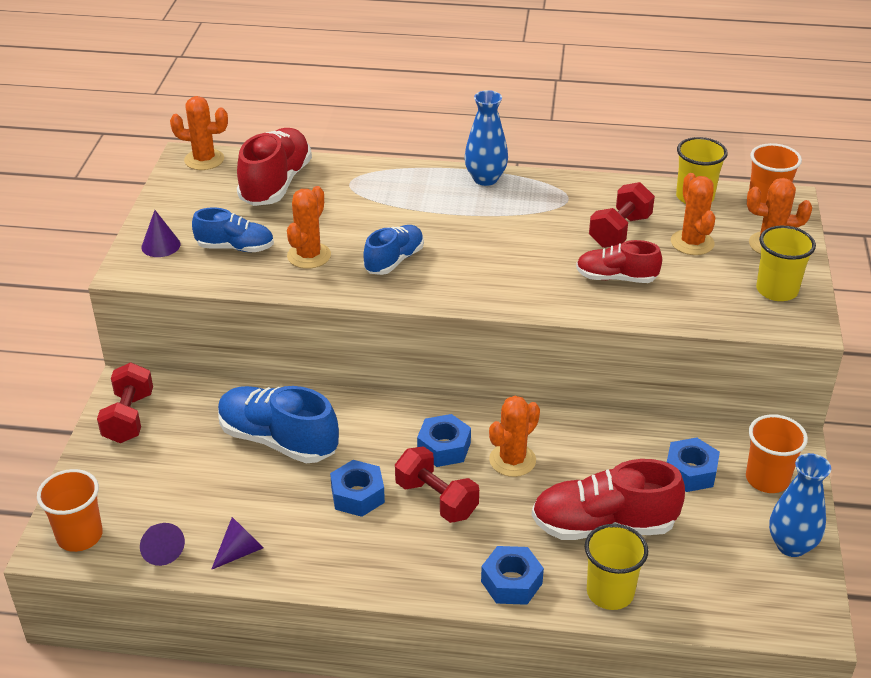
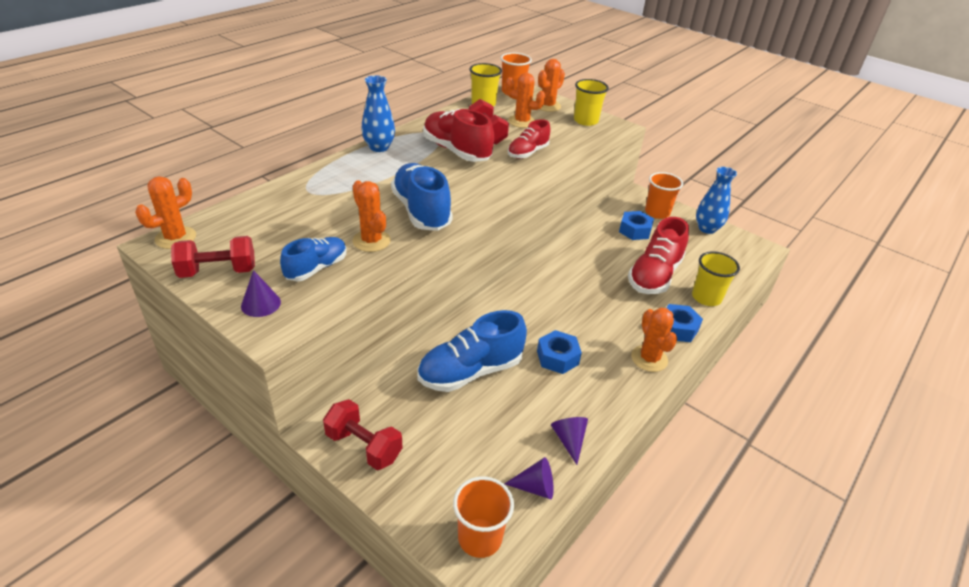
camera: 60 degrees left, 0 degrees up
red shoe [237,128,312,206] -> red shoe moved to [423,109,494,162]
blue shoe [363,225,424,275] -> blue shoe [391,163,453,231], size x1.62
red dumbbell [395,446,479,523] -> red dumbbell moved to [171,236,255,278]
blue nut [417,414,471,467] -> none
orange cactus [489,396,540,477] -> orange cactus moved to [631,307,677,372]

